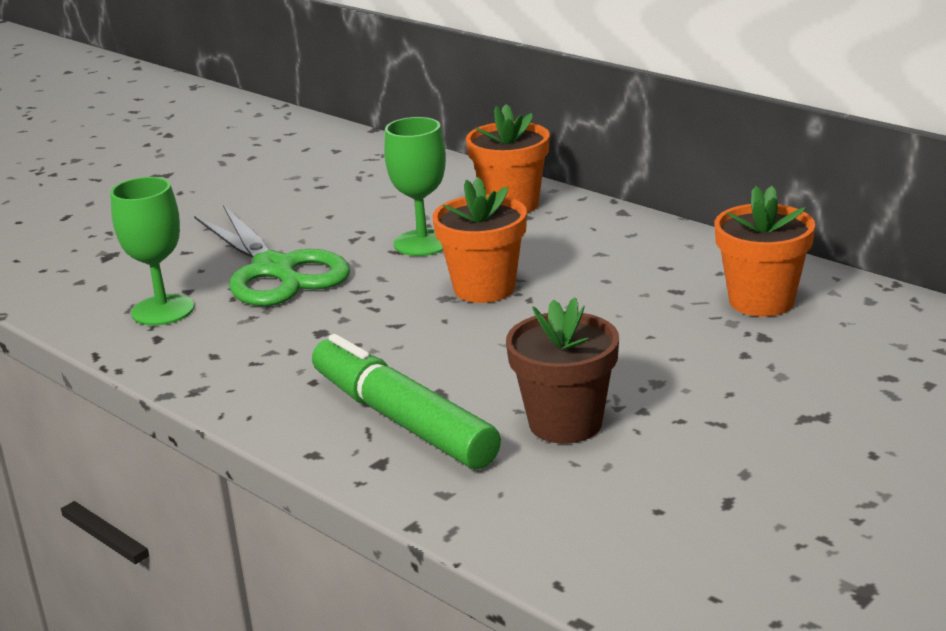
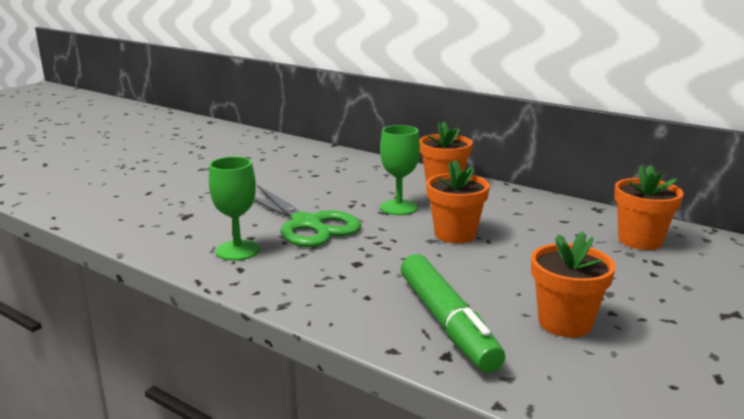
camera: 10 degrees left, 5 degrees down
green marker [312,334,501,469] -> green marker turned 150 degrees counterclockwise [401,254,505,373]
brown flower pot [506,297,619,444] -> orange flower pot [531,232,616,338]

